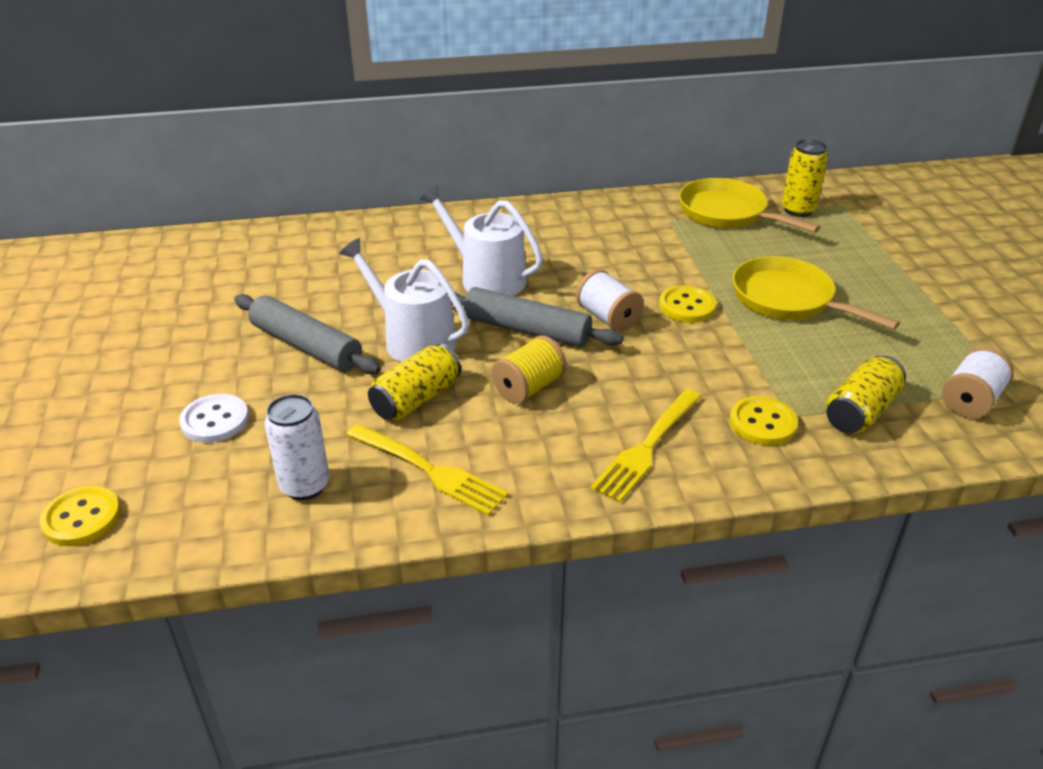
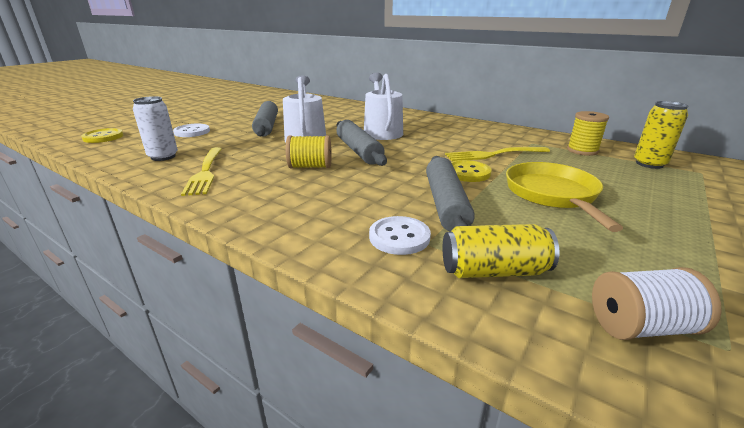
camera: 45 degrees right, 10 degrees down
yellow can [368,344,461,420] -> none
white spool [576,269,644,332] -> none
yellow fork [590,389,702,503] -> yellow fork moved to [445,147,550,161]
yellow pan [679,178,820,233] -> yellow spool [567,111,609,156]
yellow button [730,396,798,446] -> white button [369,216,431,255]
none -> grey rolling pin [426,156,475,232]

